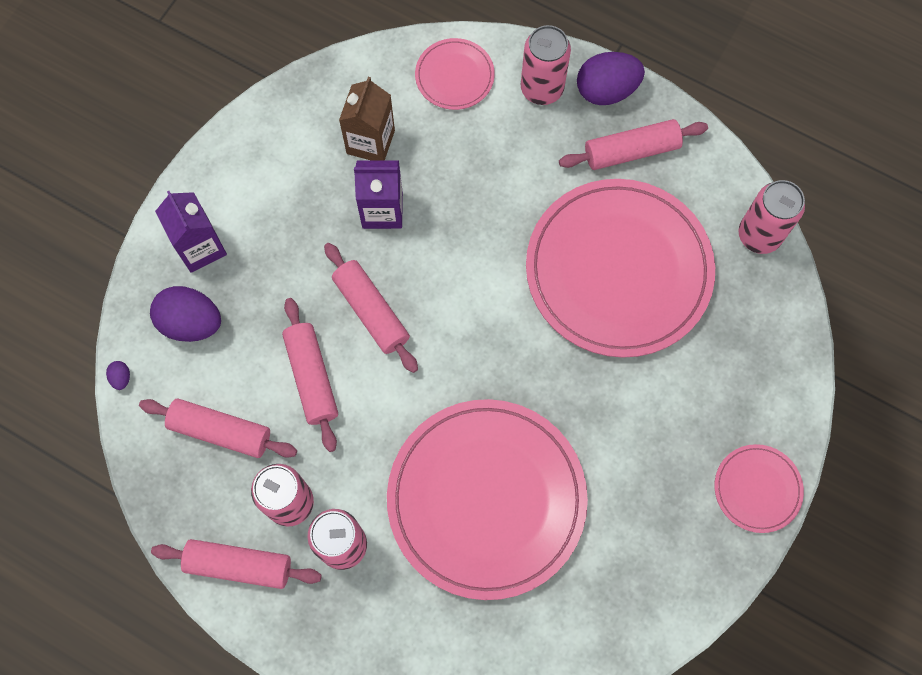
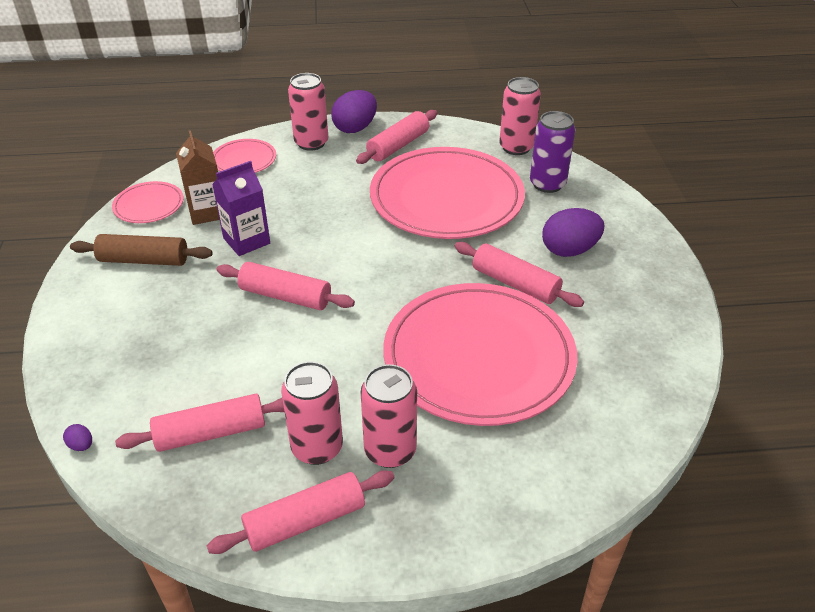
camera: 35 degrees left, 30 degrees down
purple egg [150,286,221,342] -> purple egg moved to [542,208,604,257]
purple carton [155,191,227,273] -> none
pink rolling pin [282,298,338,452] -> pink rolling pin moved to [455,242,584,307]
pink plate [715,444,804,533] -> pink plate moved to [112,181,184,223]
none -> brown rolling pin [70,234,212,266]
none -> purple can [530,111,576,193]

